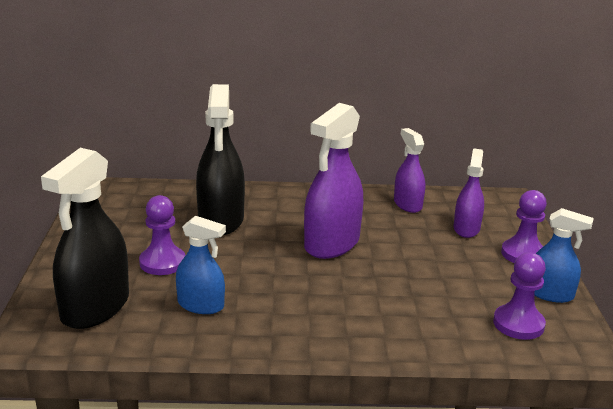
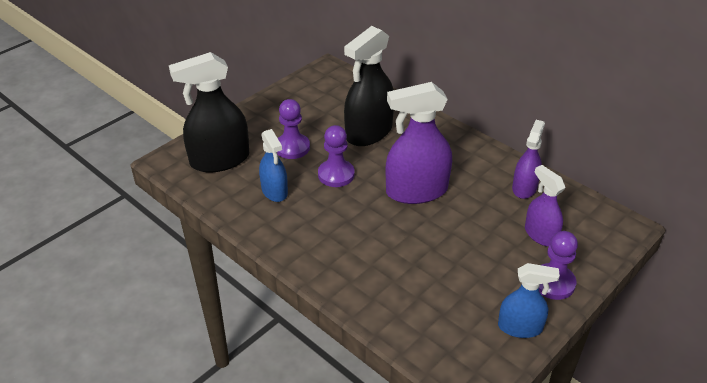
camera: 45 degrees right, 15 degrees up
purple spray bottle [454,148,484,238] -> purple spray bottle turned 90 degrees counterclockwise [525,165,566,247]
purple pawn [493,252,546,340] -> purple pawn moved to [318,125,355,187]
blue spray bottle [534,208,594,303] -> blue spray bottle turned 60 degrees counterclockwise [498,263,560,338]

